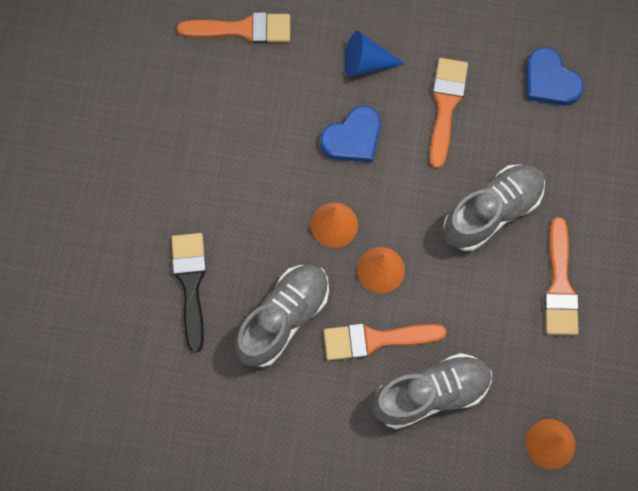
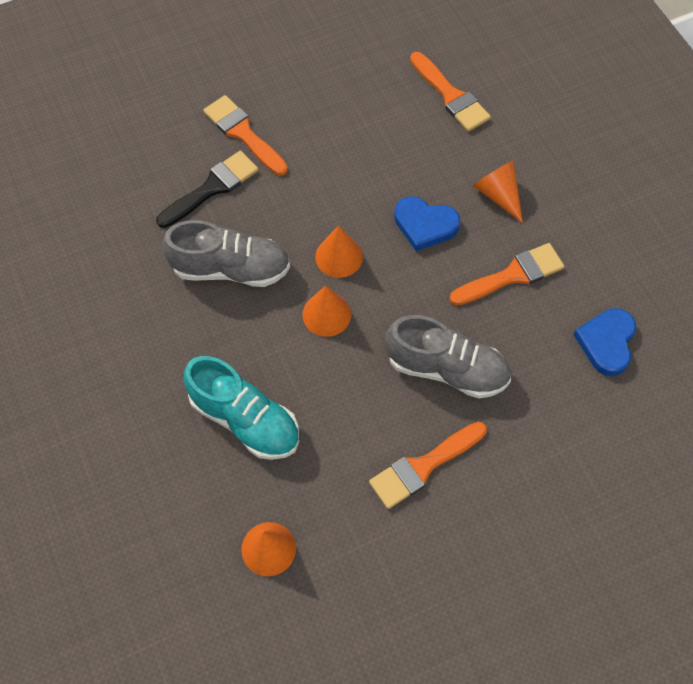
camera: 55 degrees right, 10 degrees down
orange brush [324,323,447,360] -> orange brush moved to [203,95,288,176]
blue cone [344,31,405,77] -> orange cone [473,161,523,223]
grey shoe [372,353,492,429] -> turquoise shoe [184,356,299,460]

